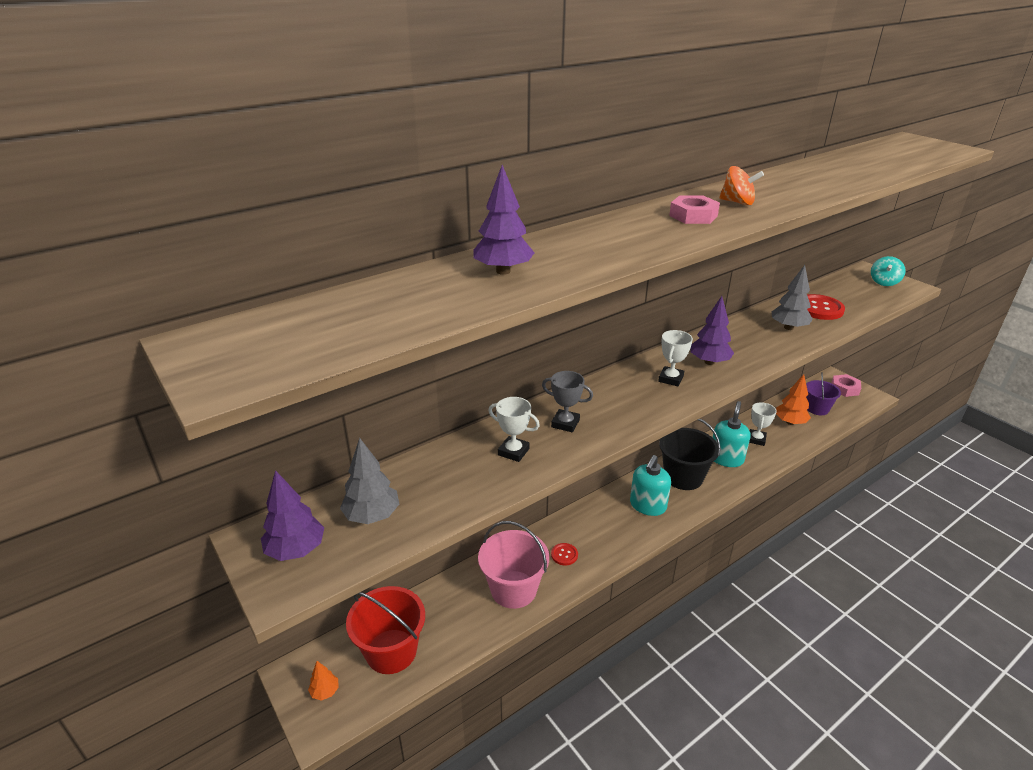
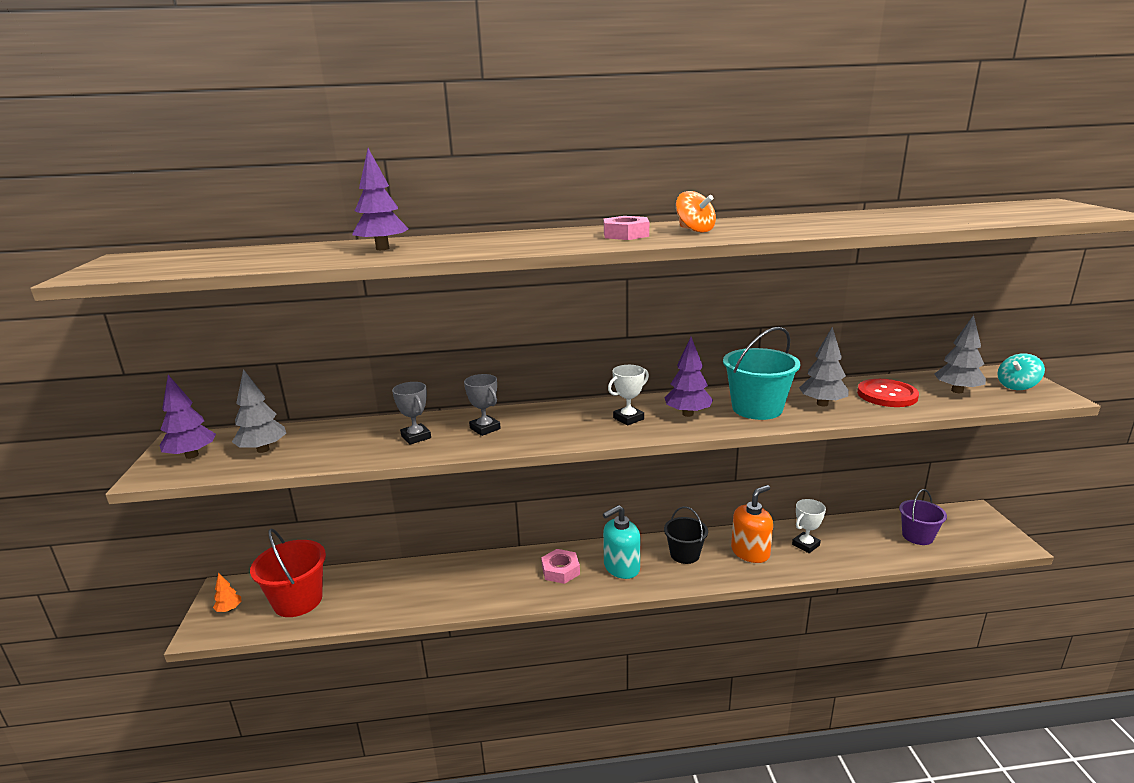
camera: 30 degrees right, 10 degrees down
pink bucket [478,521,549,609] -> none
white trophy [489,397,540,462] -> grey trophy [392,382,431,445]
red button [551,543,578,566] -> none
black bucket [659,418,720,490] -> black bucket [664,507,708,564], size x0.66
turquoise soap dispenser [712,401,750,467] -> orange soap dispenser [731,485,773,563]
orange tree [776,374,811,425] -> none
pink nut [831,374,861,397] -> pink nut moved to [541,549,580,584]
none -> turquoise bucket [723,327,800,420]
none -> grey tree [934,315,986,393]

